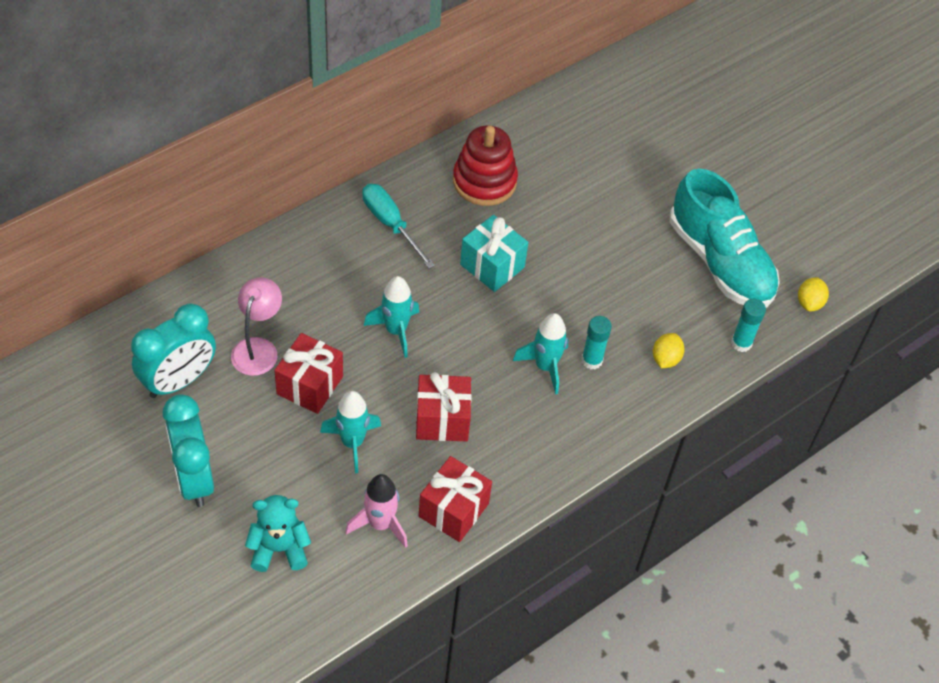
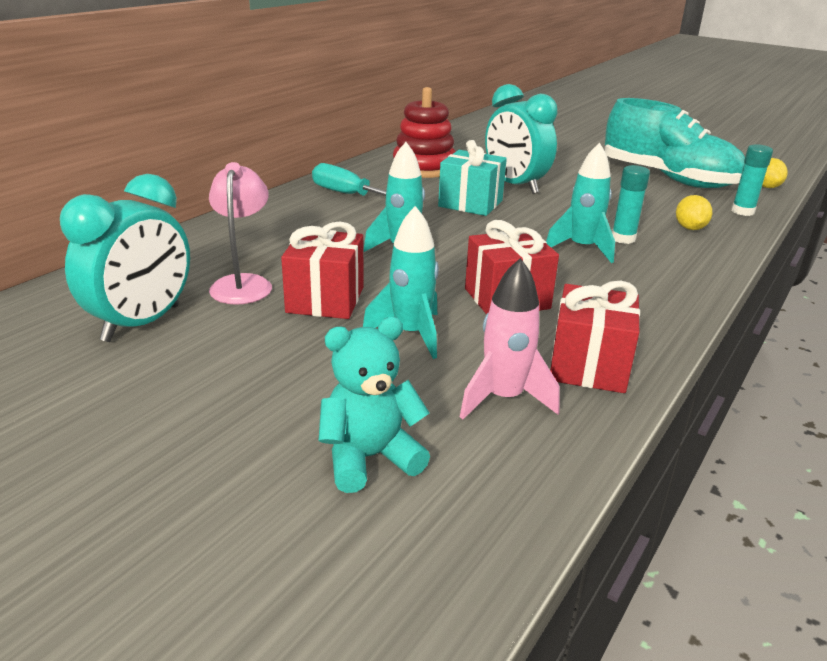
camera: 15 degrees left, 25 degrees down
turquoise clock [163,395,214,507] -> turquoise clock moved to [485,84,558,194]

